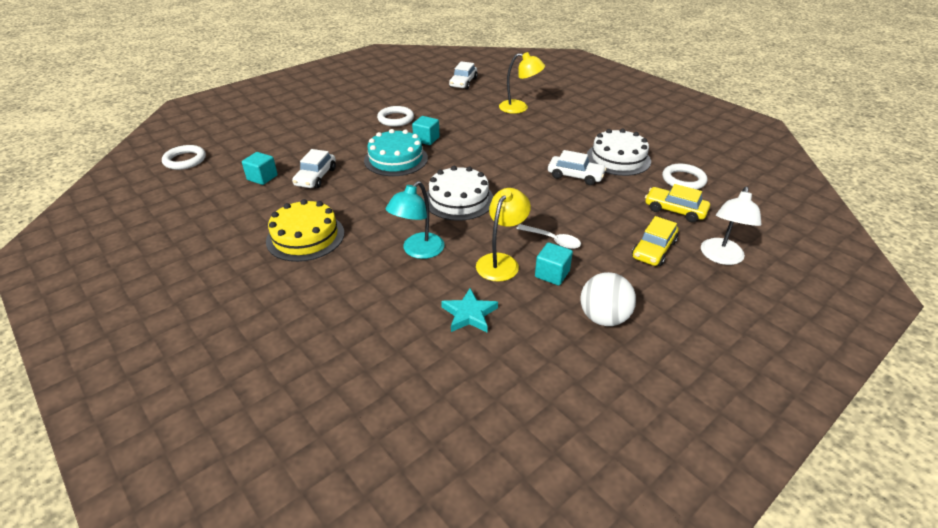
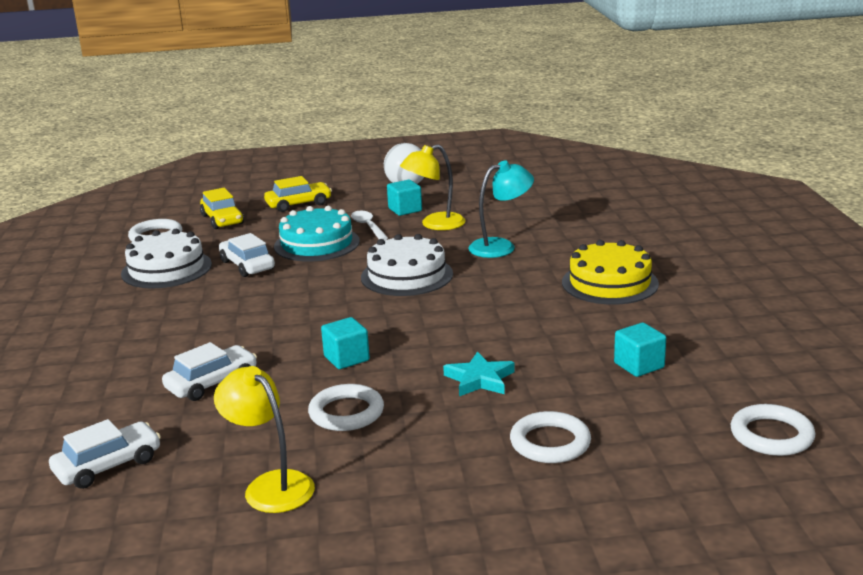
camera: 145 degrees left, 15 degrees down
white car [292,149,336,188] -> white car moved to [162,342,257,401]
turquoise cake [364,129,428,176] -> turquoise cake moved to [274,206,360,262]
turquoise star [441,288,498,332] -> turquoise star moved to [443,351,515,397]
yellow lamp [499,52,545,114] -> yellow lamp moved to [214,366,315,513]
white lamp [701,187,761,265] -> none
none -> white ring [510,411,591,463]

